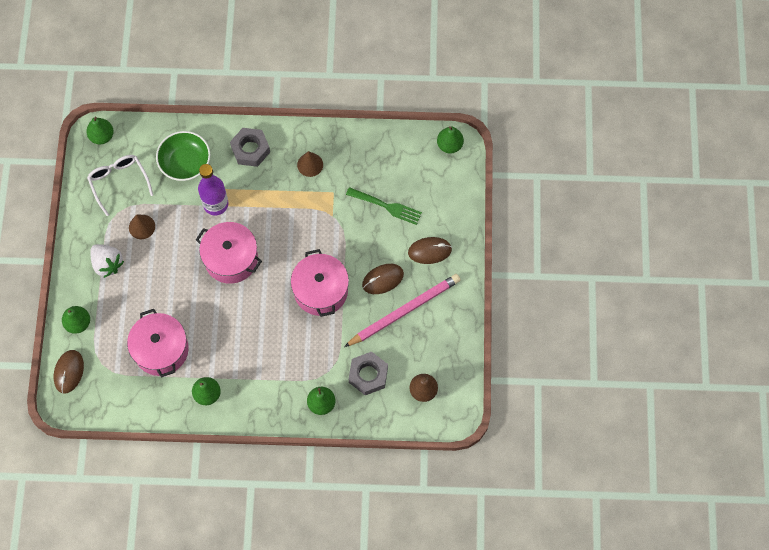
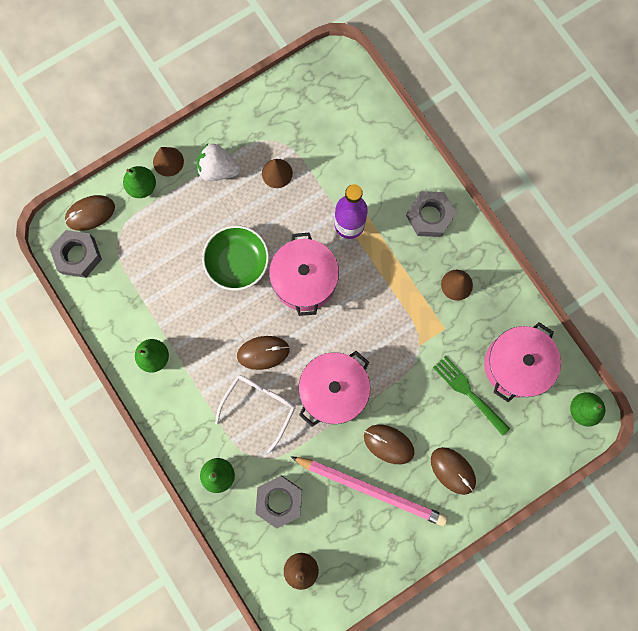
camera: 55 degrees right, 10 degrees up
green pear [86,117,114,144] -> none
white glasses [87,155,153,216] -> white glasses moved to [215,375,296,453]
white strawberry [90,244,124,278] -> white strawberry turned 90 degrees clockwise [197,144,240,181]
pink pot [127,309,189,377] -> pink pot moved to [484,322,561,403]
green bowl [156,131,211,181] -> green bowl moved to [202,226,269,290]
green fork [346,187,422,225] -> green fork turned 150 degrees clockwise [433,356,510,436]
none -> grey nut [49,230,102,278]
none -> brown cone [153,147,184,176]
none -> brown mouse [237,336,290,370]

